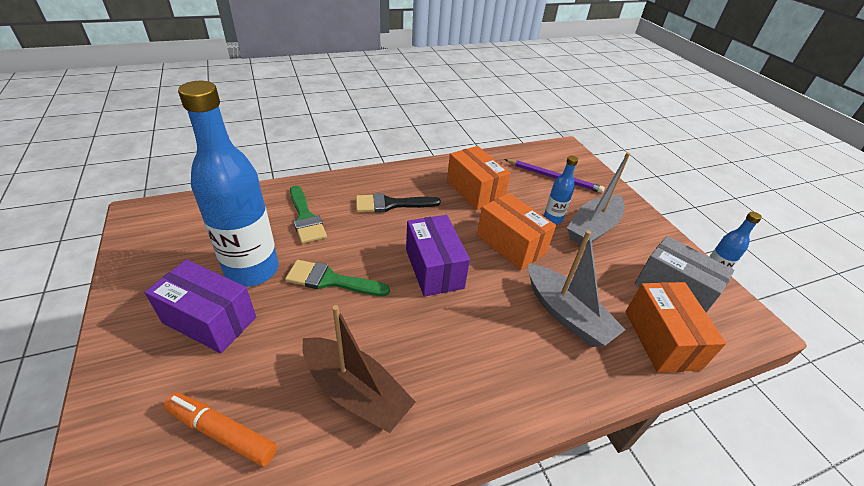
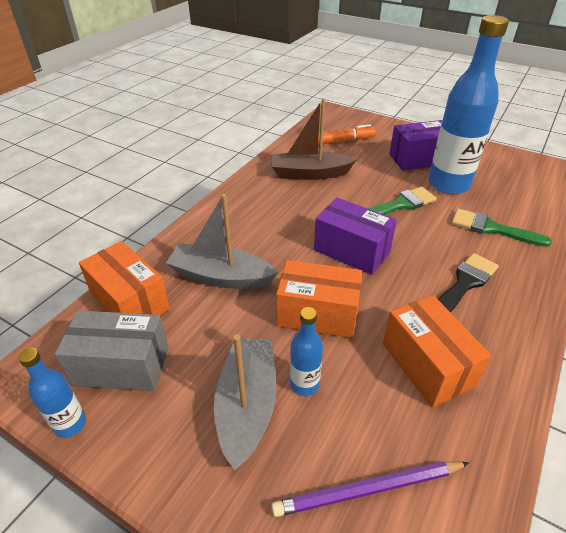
camera: 145 degrees right, 0 degrees up
orange box [447,146,511,210] -> orange box turned 45 degrees clockwise [383,295,491,408]

